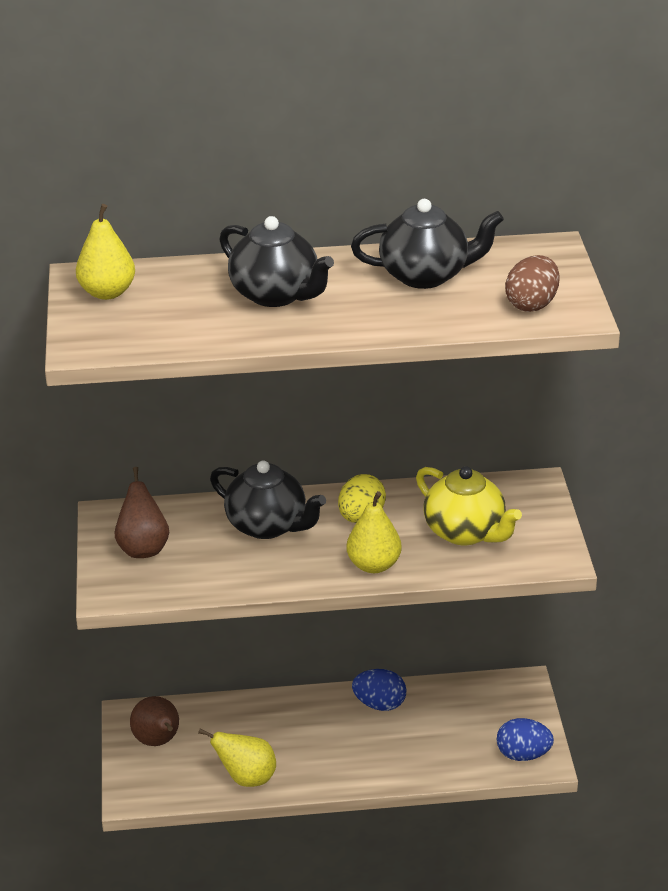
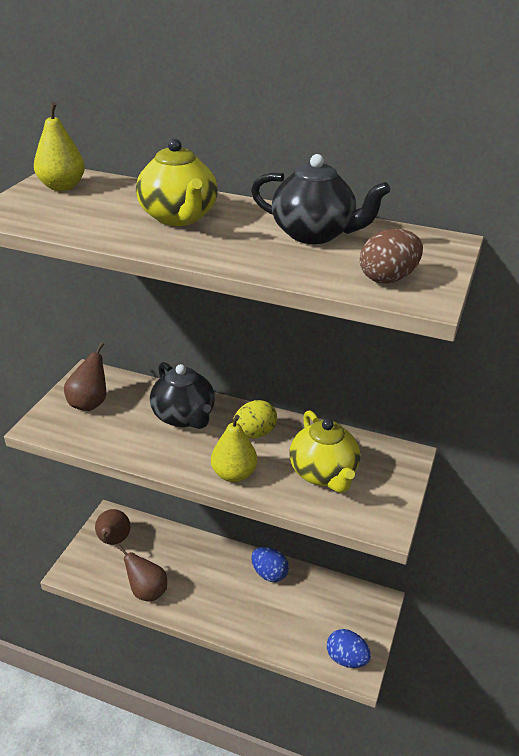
camera: 25 degrees right, 0 degrees up
yellow pear [198,729,276,787] -> brown pear [118,545,167,602]
black teapot [219,216,334,307] -> yellow teapot [136,139,218,226]

